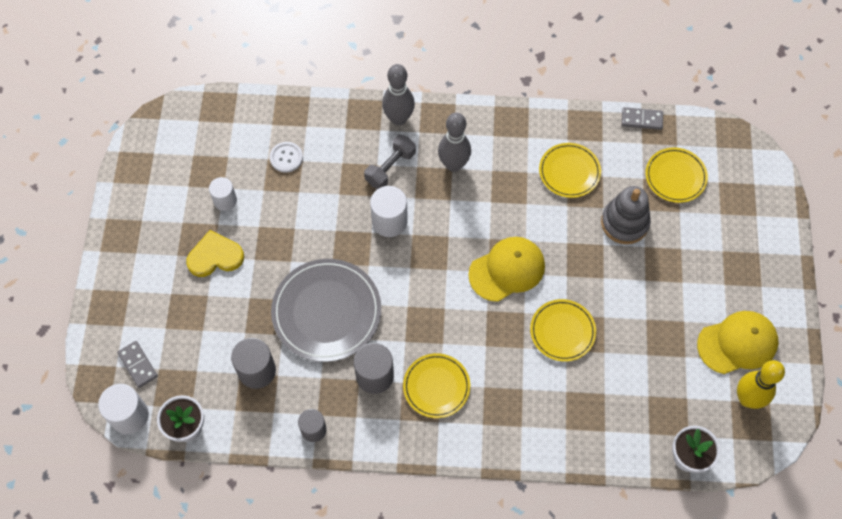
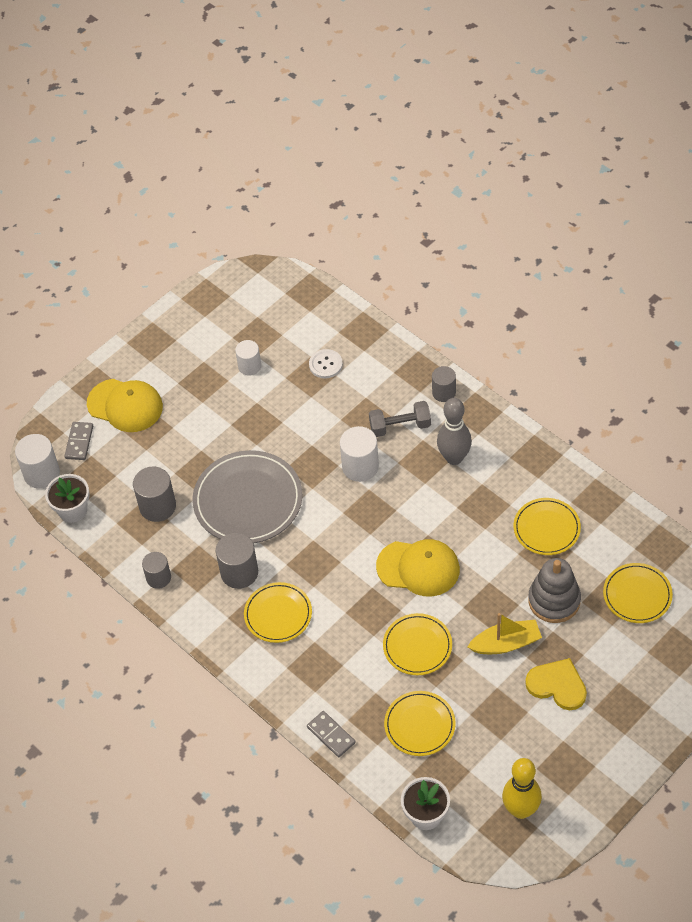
camera: 45 degrees right, 10 degrees down
yellow heart [186,230,244,277] -> yellow heart moved to [525,658,587,710]
grey bowling pin [382,64,415,125] -> grey cylinder [432,366,456,402]
grey domino [622,107,663,130] -> grey domino moved to [307,711,356,757]
yellow cap [697,311,778,374] -> yellow cap moved to [87,379,163,432]
none -> yellow plate [384,691,456,756]
none -> yellow boat [467,613,542,654]

